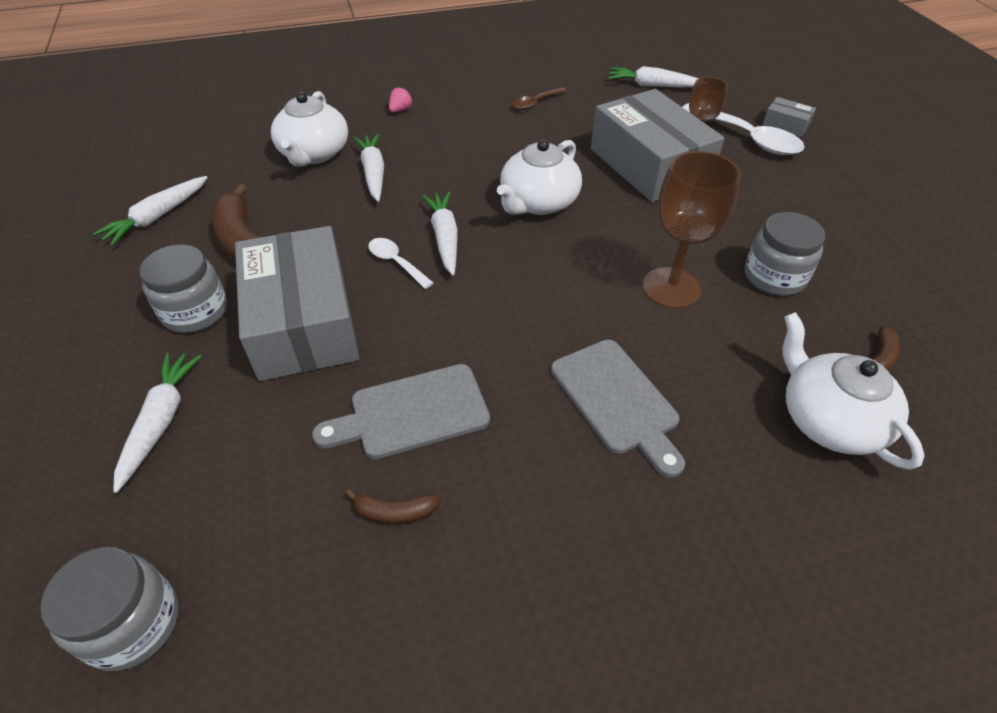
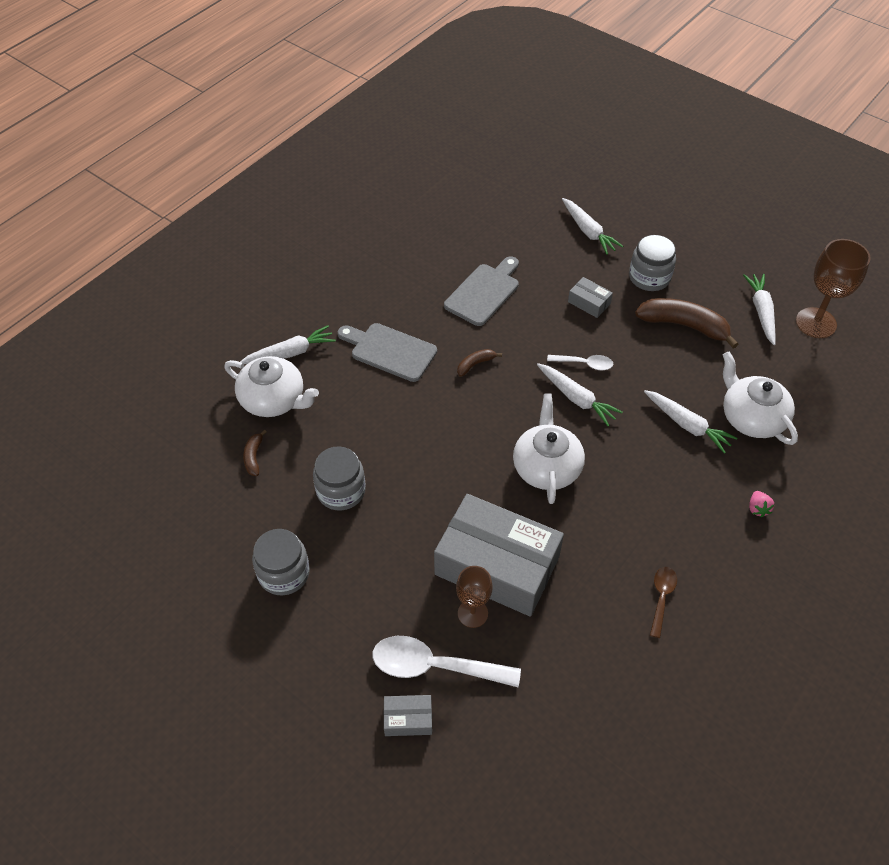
camera: 145 degrees right, 5 degrees up
grey jar [40,547,179,671] -> grey jar moved to [252,529,310,595]
grey box [235,226,359,381] -> grey box [568,277,613,318], size x0.41
brown banana [346,489,440,524] -> brown banana moved to [457,349,502,377]
white carrot [608,66,699,88] -> white carrot moved to [240,325,336,364]
brown goblet [643,151,741,309] -> brown goblet moved to [796,239,871,338]

